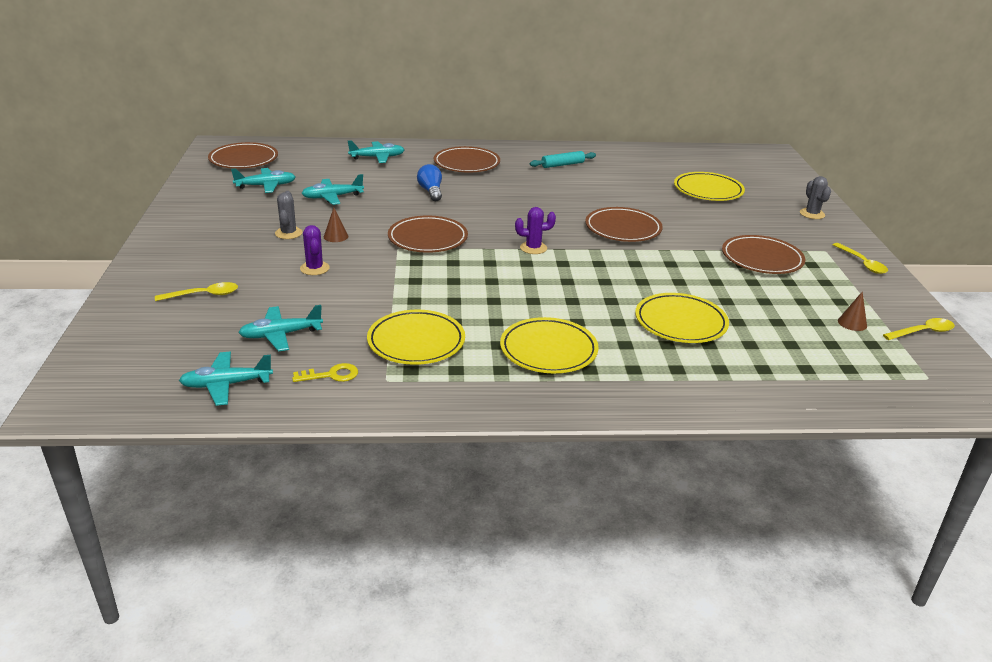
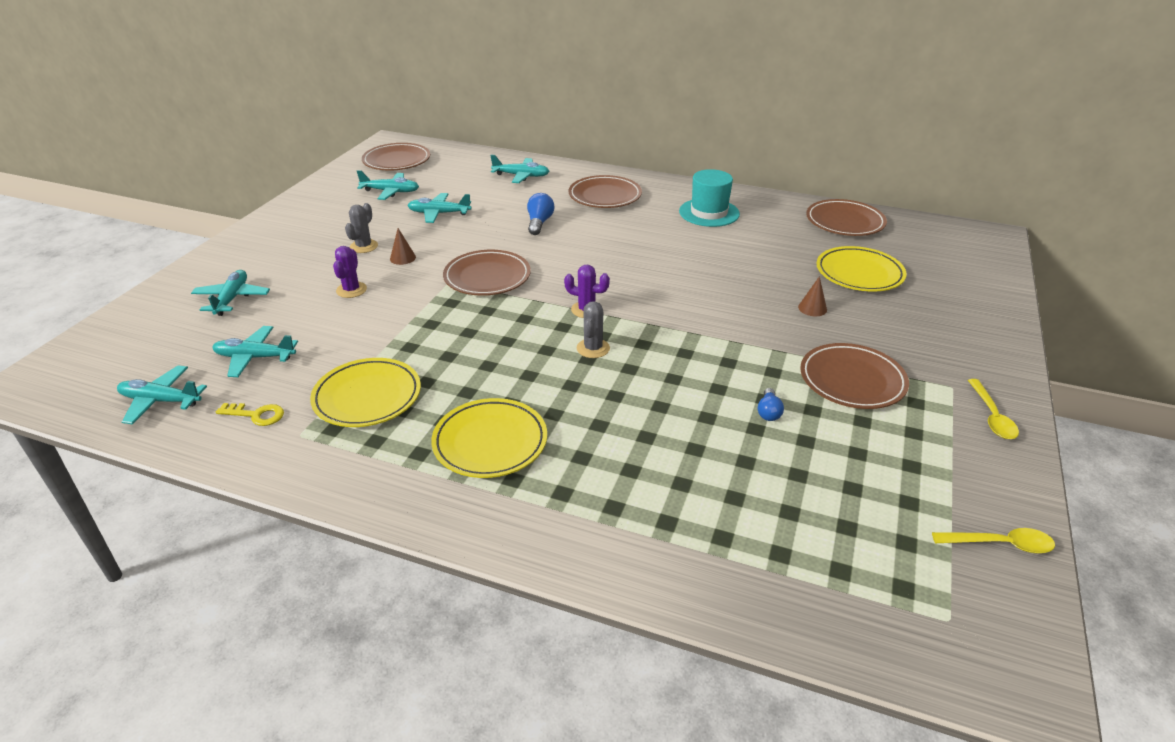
camera: 25 degrees right, 5 degrees up
yellow spoon [155,282,238,301] -> turquoise plane [191,270,270,316]
turquoise rolling pin [530,151,596,168] -> turquoise hat [679,169,740,227]
brown plate [585,207,663,242] -> brown plate moved to [806,199,887,236]
yellow plate [635,293,729,343] -> none
grey cactus [800,176,831,219] -> grey cactus moved to [577,301,610,358]
brown cone [838,291,867,331] -> brown cone moved to [798,276,827,316]
none -> blue light bulb [758,388,784,421]

